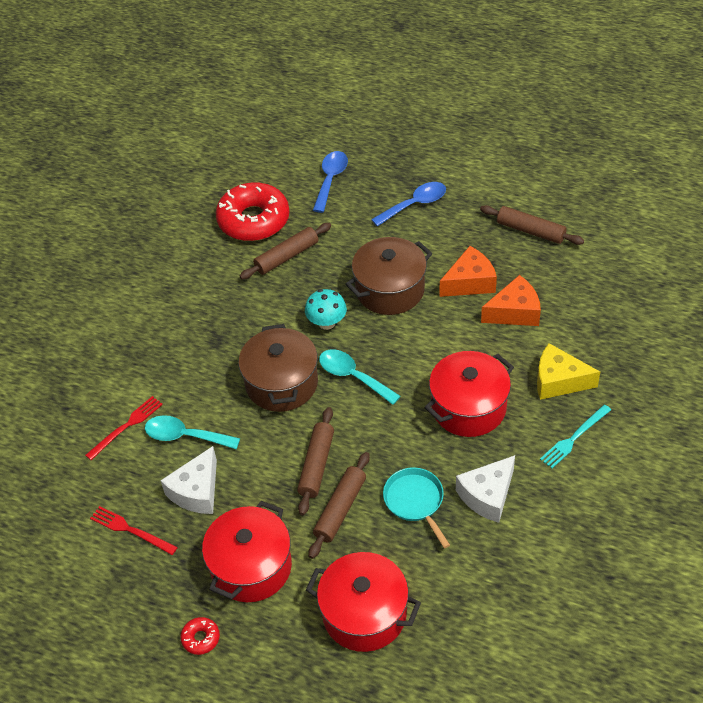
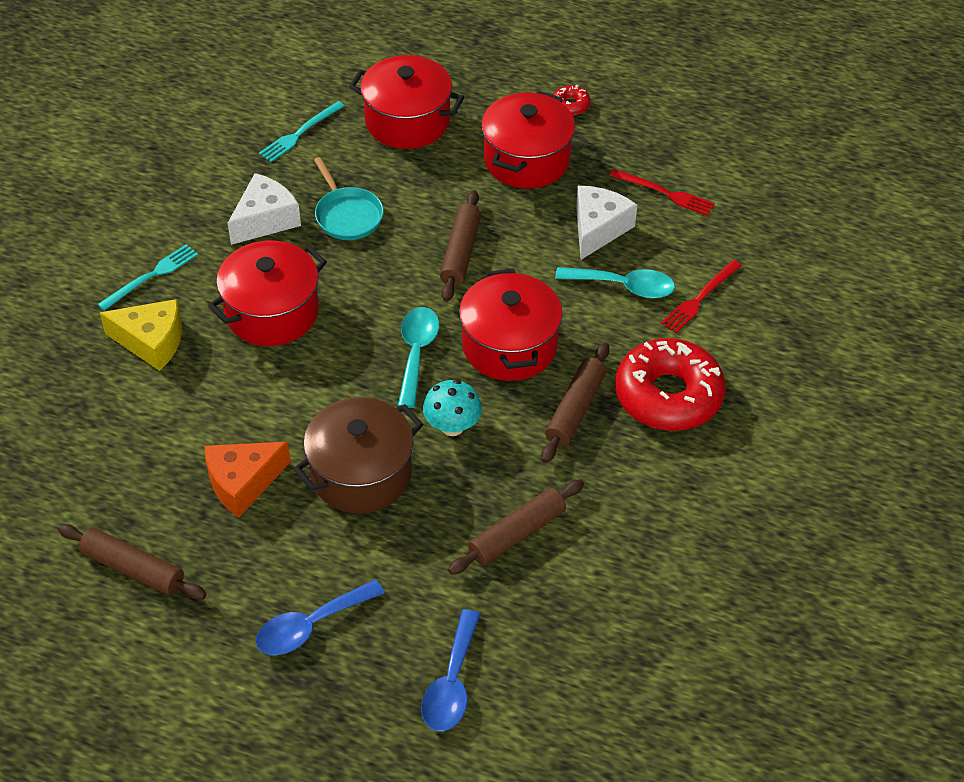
camera: 175 degrees right, 0 degrees up
red donut [216,182,289,241] -> red donut moved to [615,338,725,431]
brown pot [239,324,318,412] -> red pot [459,269,562,381]
brown rolling pin [309,452,370,559] -> brown rolling pin moved to [542,343,609,463]
turquoise spoon [319,349,401,405] -> turquoise spoon turned 120 degrees counterclockwise [398,307,439,408]
orange cheese [481,275,541,326] -> none
none -> turquoise fork [259,101,345,162]

